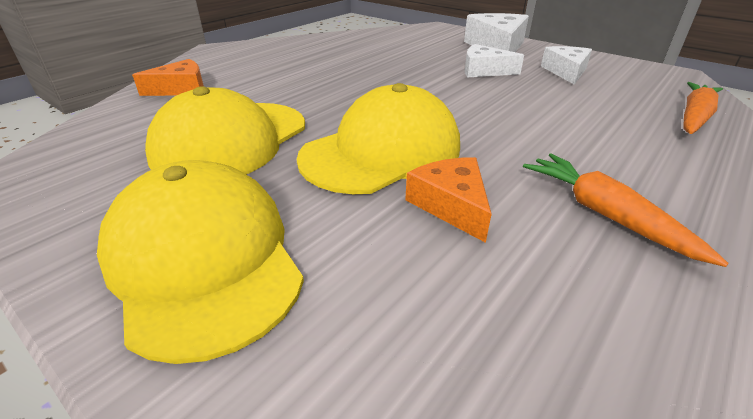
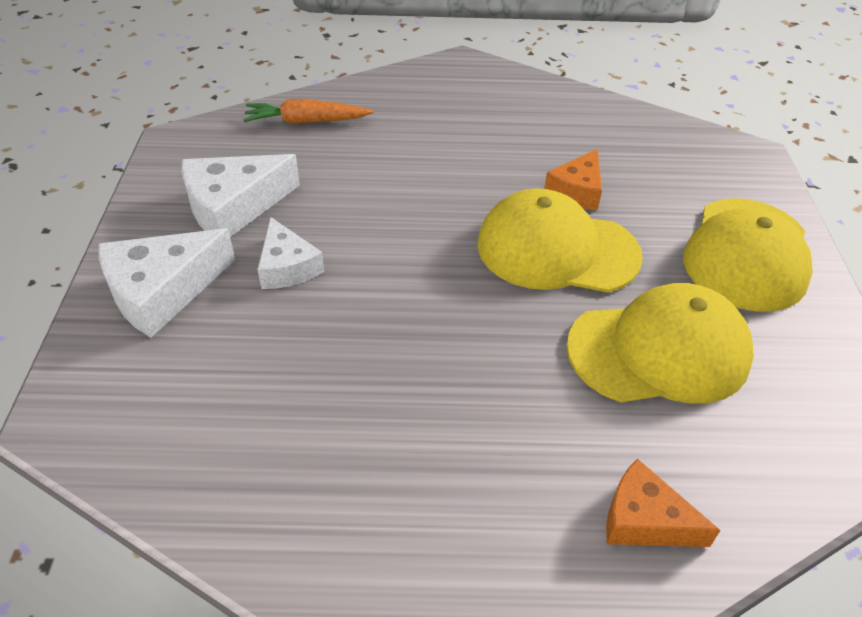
camera: 130 degrees left, 10 degrees up
orange carrot [523,154,729,267] -> none
white cheese [541,46,592,84] -> white cheese [182,154,300,237], size x1.56

